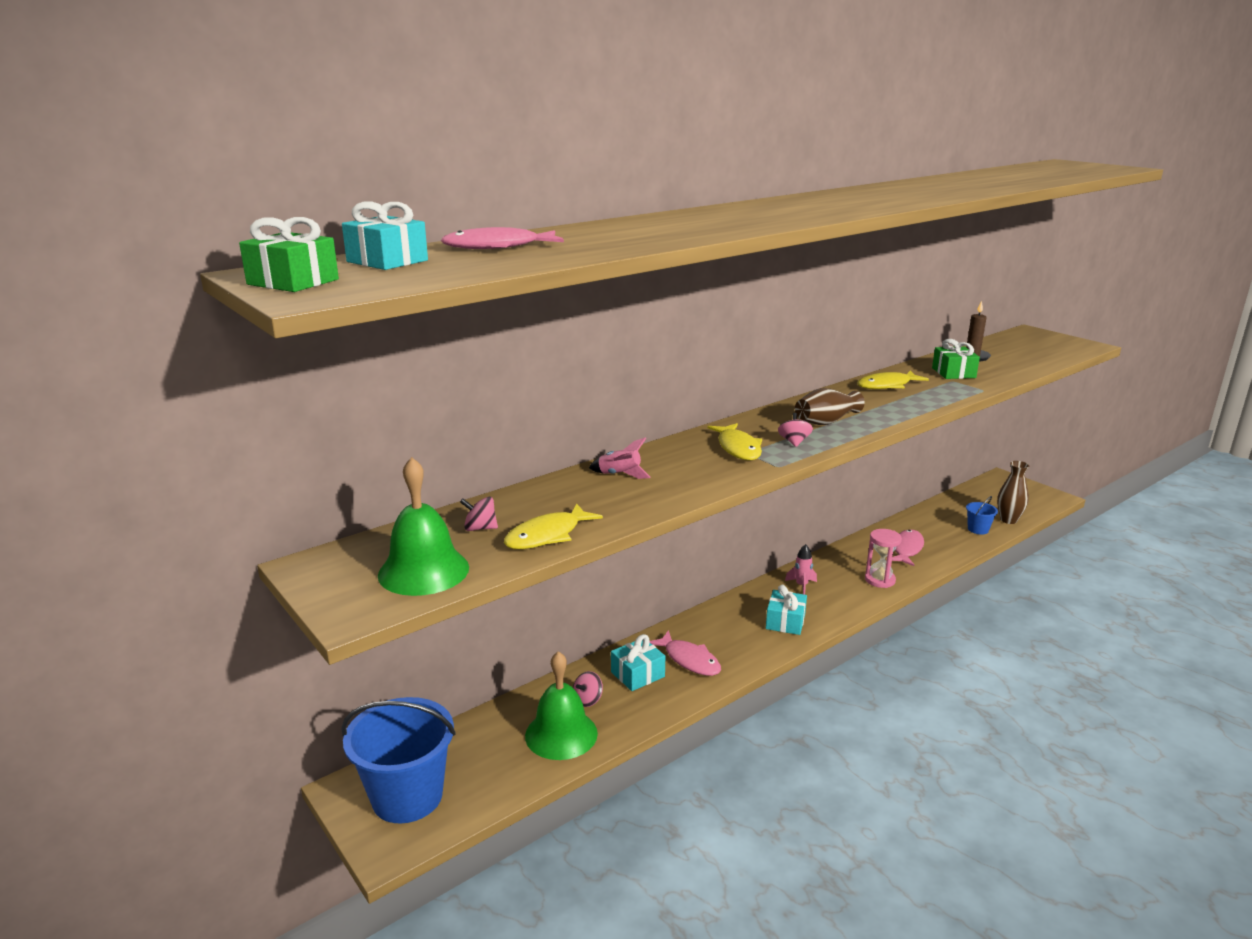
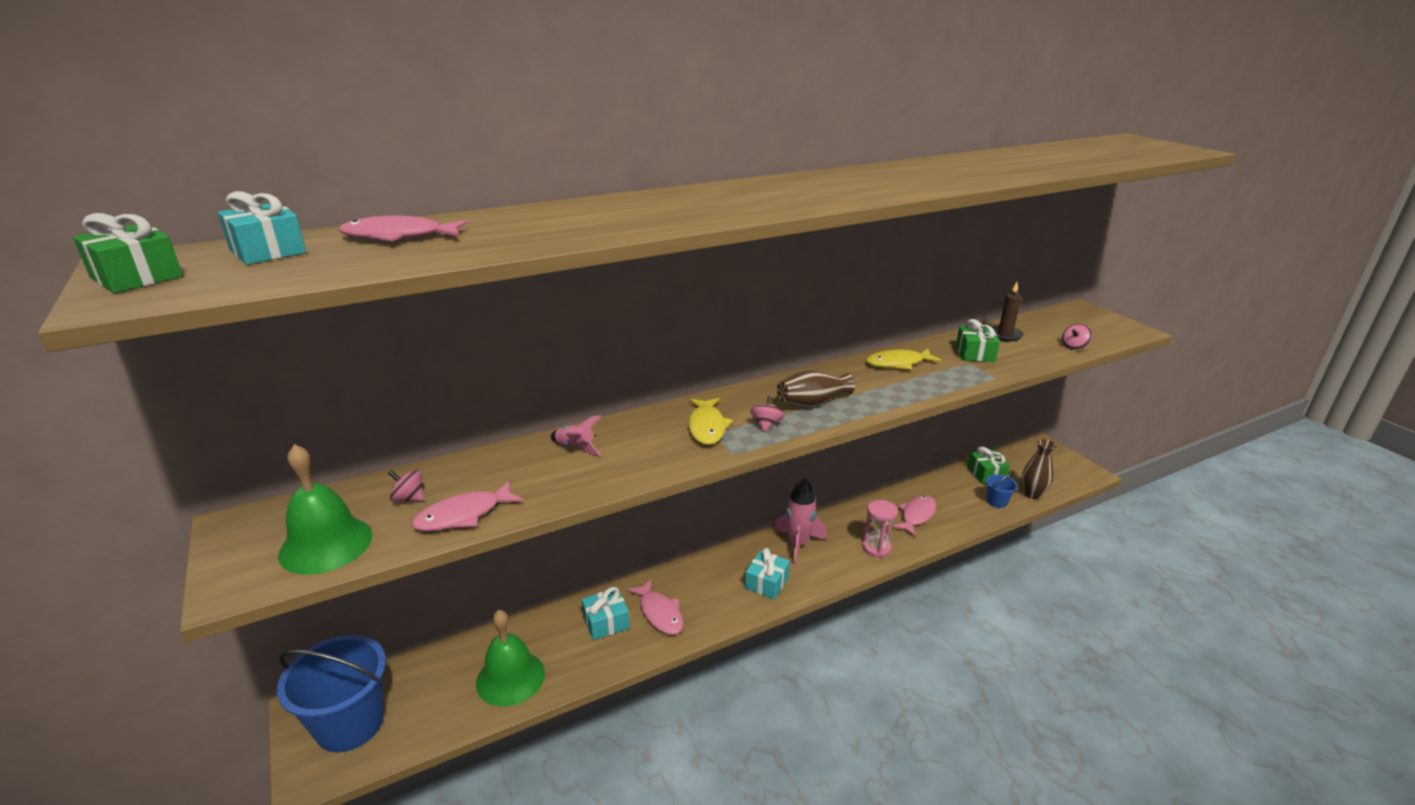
camera: 10 degrees right, 5 degrees up
yellow fish [504,503,603,549] -> pink fish [412,481,524,531]
pink spinning top [573,671,603,707] -> pink spinning top moved to [1062,324,1093,350]
pink rocket [785,544,817,595] -> pink rocket [774,478,827,565], size x1.78
none -> green gift [967,446,1010,484]

